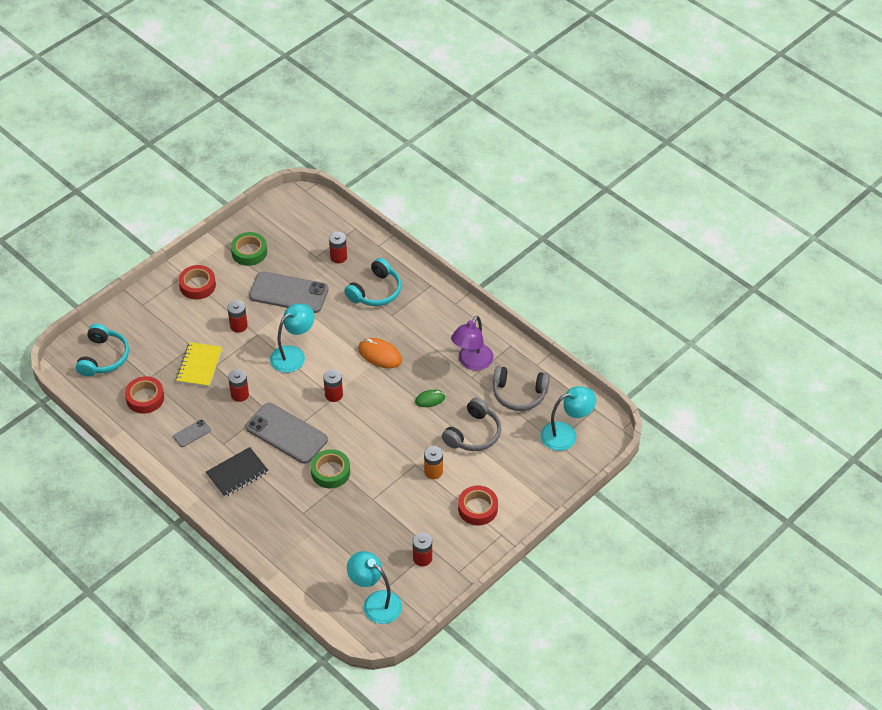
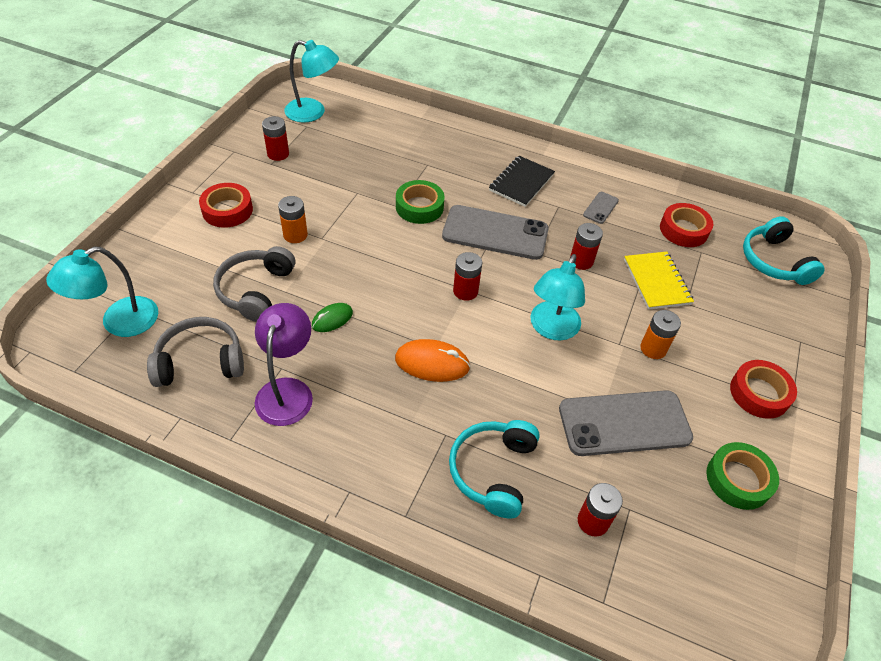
camera: 155 degrees right, 0 degrees up
red battery [227,300,248,333] -> orange battery [640,310,681,359]

